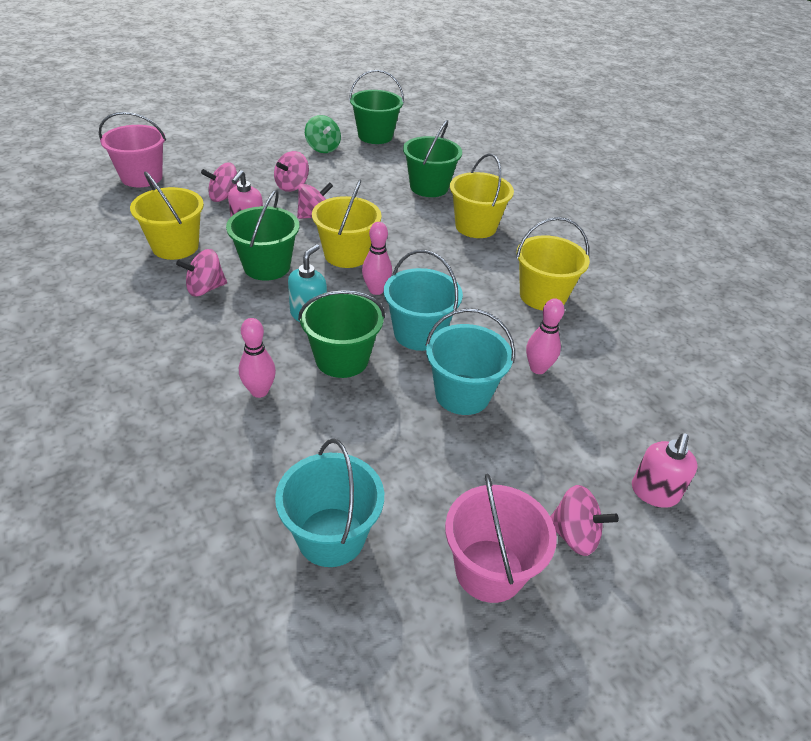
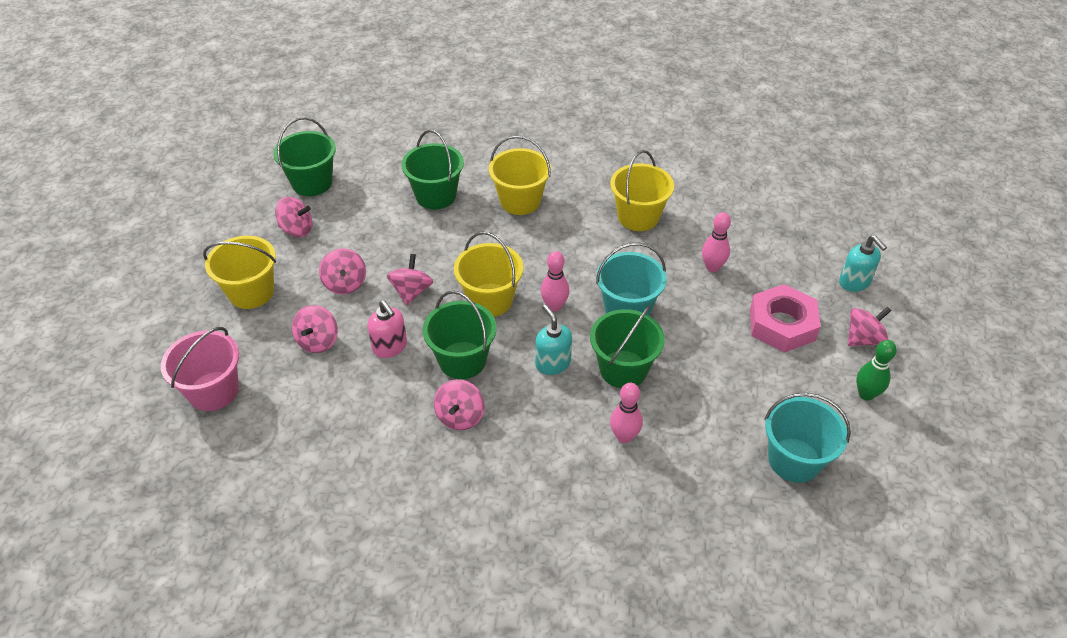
camera: 50 degrees left, 5 degrees up
yellow bucket [130,171,204,260] -> yellow bucket moved to [203,236,276,309]
green spinning top [305,115,341,153] -> pink spinning top [275,197,312,237]
turquoise bucket [426,308,515,415] -> none
pink bucket [445,474,557,603] -> green bowling pin [856,340,897,401]
pink soap dispenser [632,433,698,508] -> turquoise soap dispenser [839,235,887,292]
none -> pink nut [750,284,821,352]

